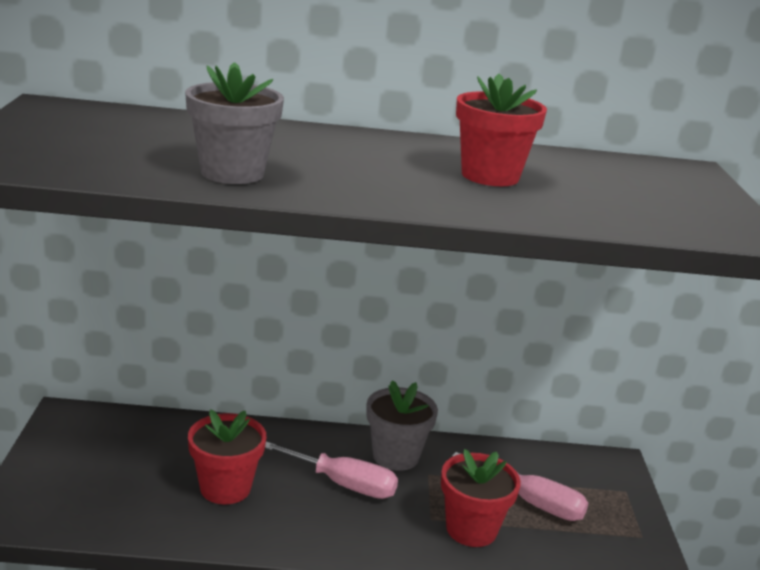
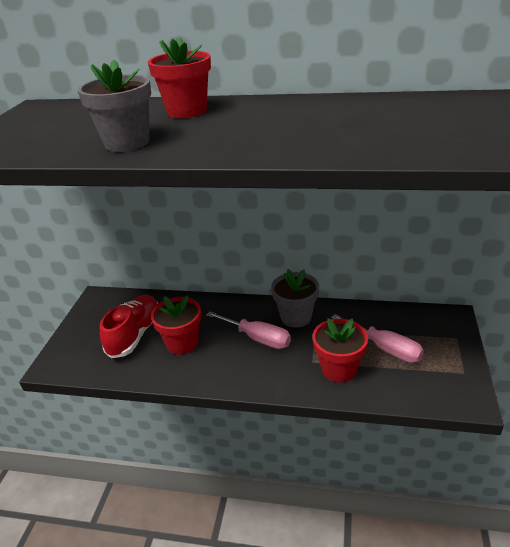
camera: 15 degrees right, 10 degrees up
red flower pot [456,74,547,186] -> red flower pot moved to [148,37,211,118]
none -> red shoe [100,295,158,358]

